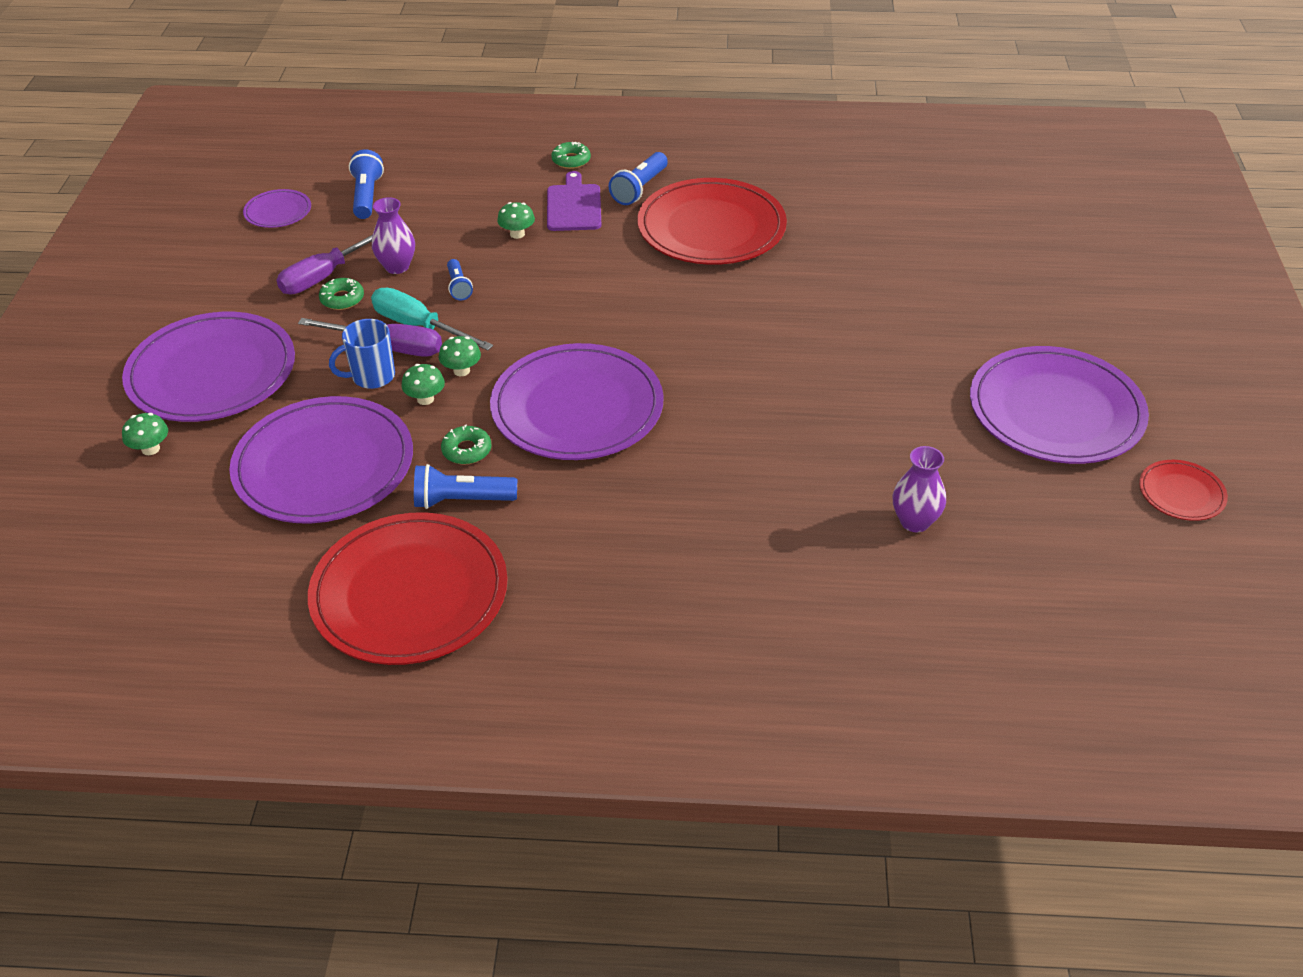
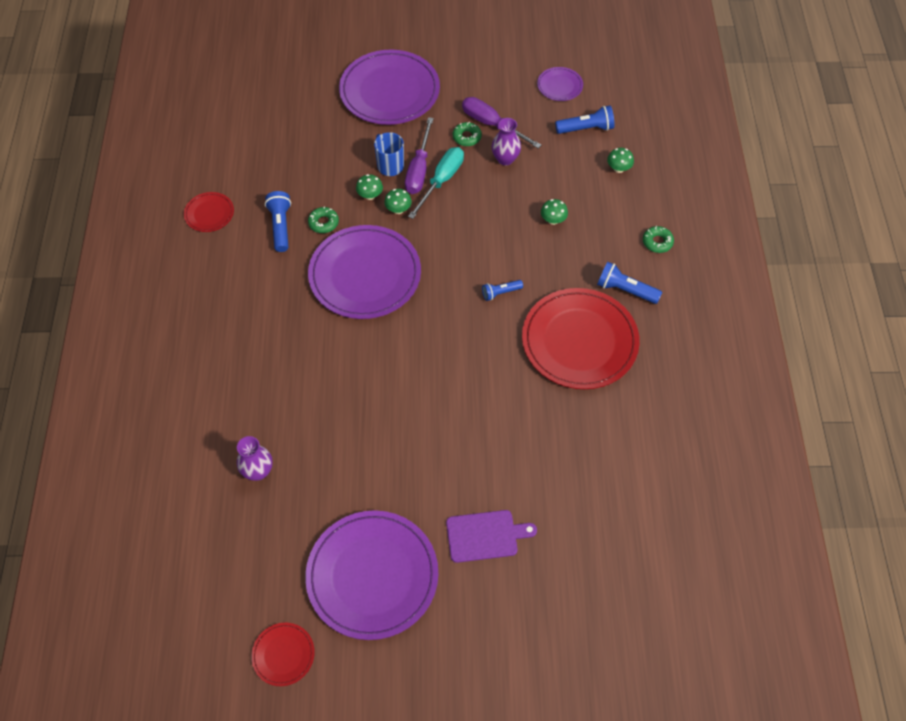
camera: 85 degrees right, 15 degrees up
green mushroom [122,413,168,455] -> green mushroom moved to [607,148,634,173]
purple plate [229,396,413,523] -> none
red plate [308,512,508,665] -> red plate [184,192,234,232], size x0.46
blue flashlight [447,259,473,301] -> blue flashlight moved to [482,280,523,301]
purple cutting board [547,171,602,231] -> purple cutting board moved to [446,510,537,563]

